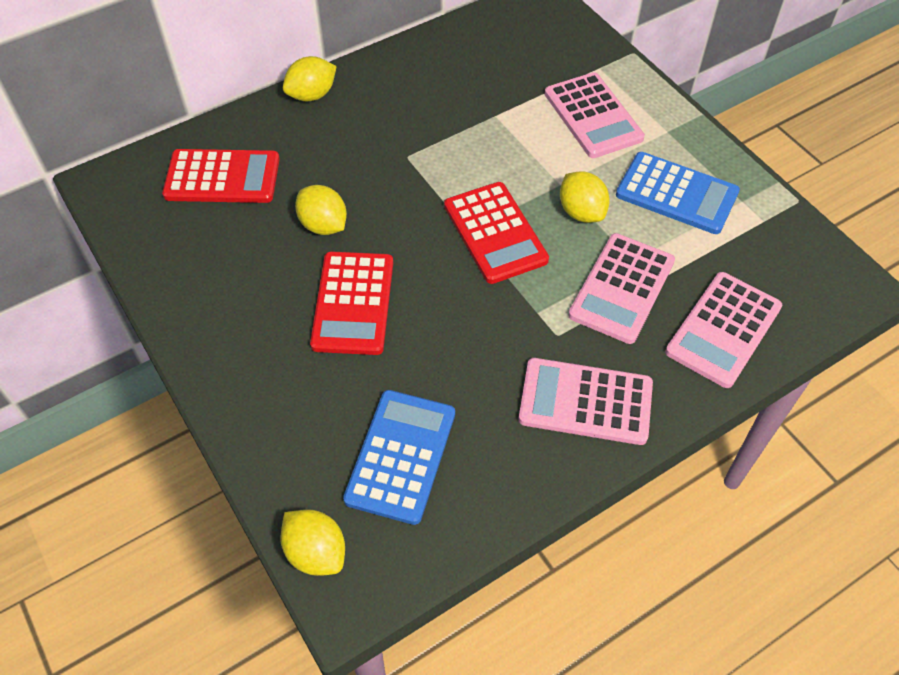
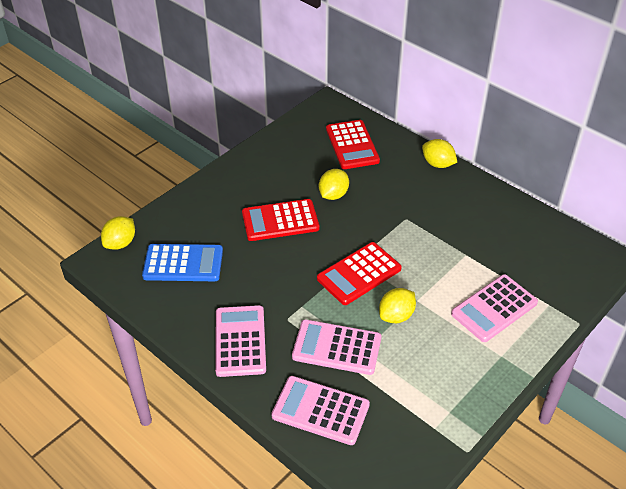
camera: 75 degrees right, 10 degrees down
blue calculator [616,152,740,234] -> none

